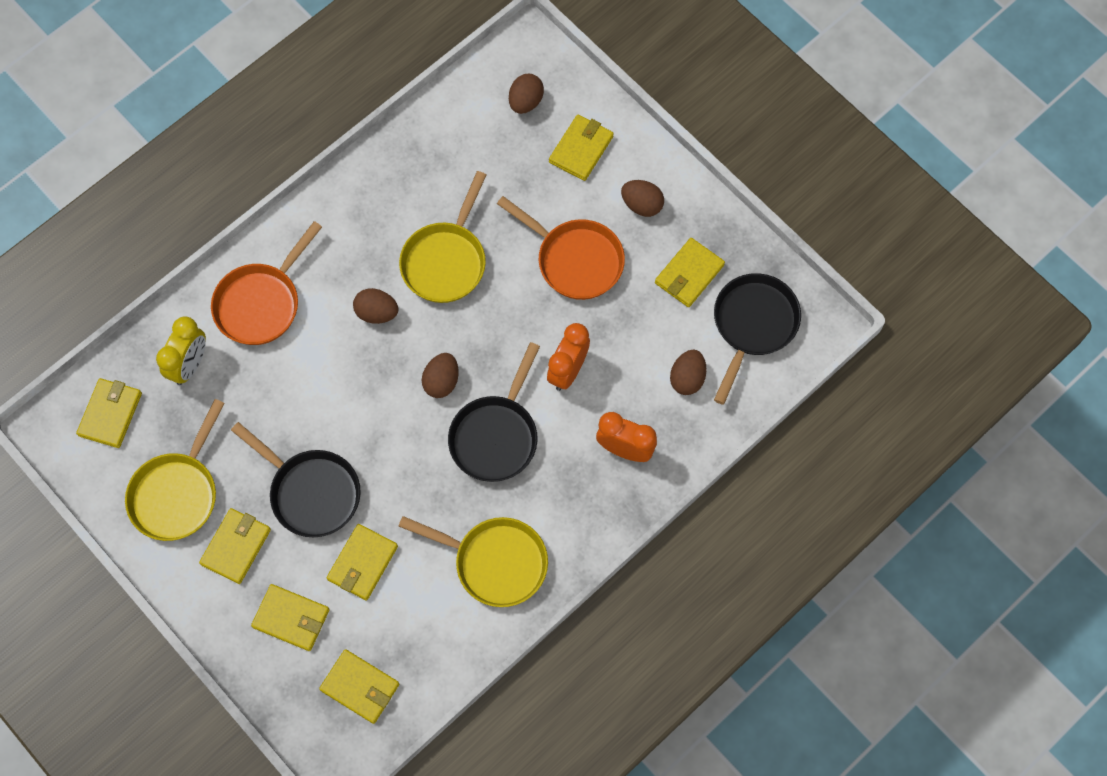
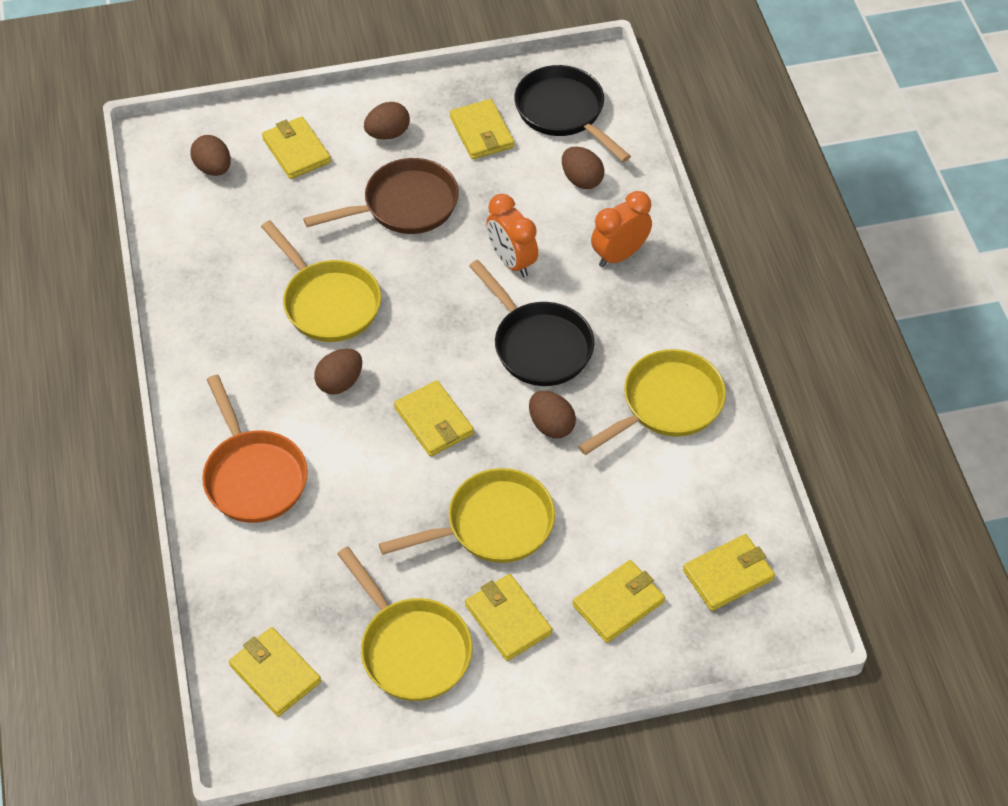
camera: 60 degrees left, 15 degrees down
yellow clock [156,317,206,385] -> none
black pan [231,422,361,537] -> yellow pan [379,468,555,563]
yellow wallet [327,524,398,600] -> yellow wallet moved to [394,380,474,457]
brown egg [422,353,458,398] -> brown egg moved to [529,391,576,438]
orange pan [497,196,625,300] -> brown pan [303,158,459,234]

